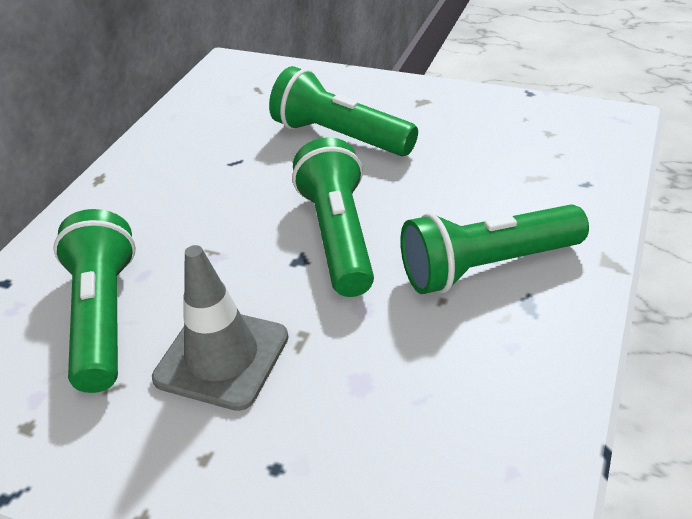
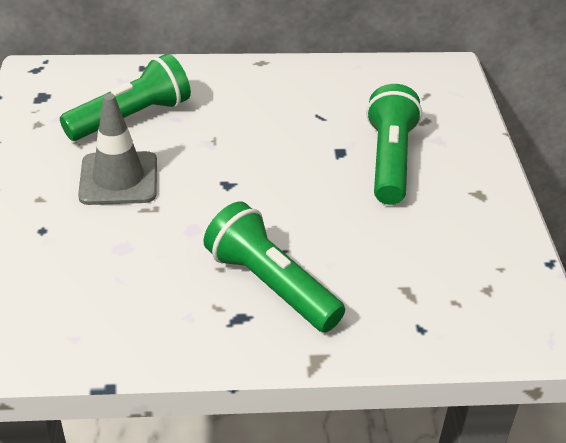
camera: 60 degrees right, 0 degrees up
green flashlight [292,137,374,297] -> none

